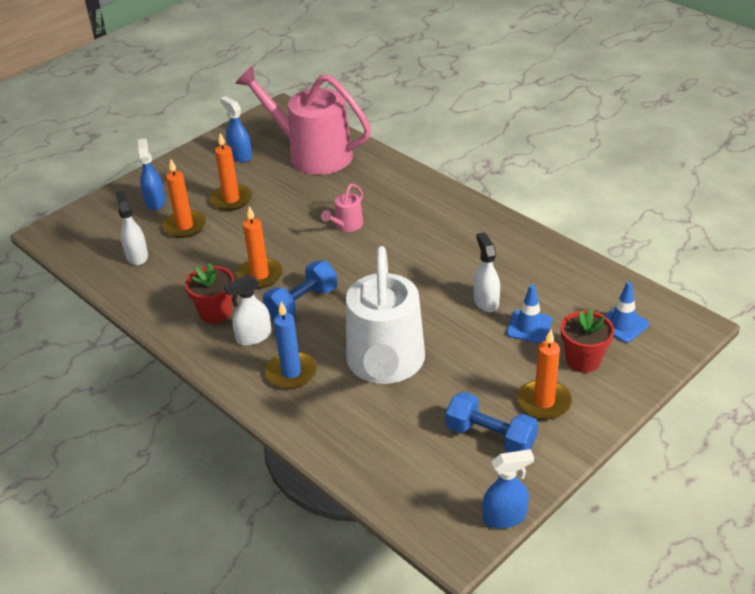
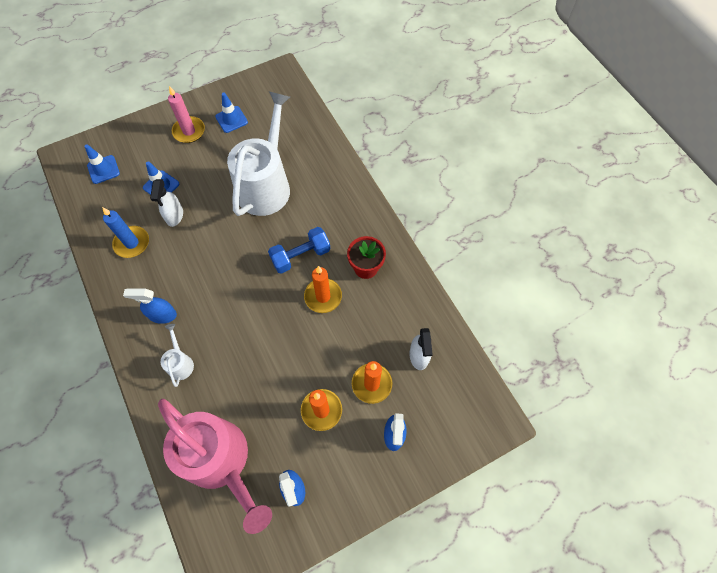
camera: 165 degrees left, 25 degrees up
white spray bottle [224,274,271,346] -> none
blue candle [265,301,317,389] -> blue candle moved to [102,207,149,258]
pink watering can [321,184,363,232] -> none
blue dumbbell [446,392,538,453] -> blue traffic cone [215,93,248,133]
blue spray bottle [482,449,534,529] -> blue spray bottle moved to [123,289,177,324]
orange candle [517,329,572,420] -> pink candle [168,86,205,143]
red flower pot [561,309,614,373] -> none
none -> white watering can [161,324,194,387]

